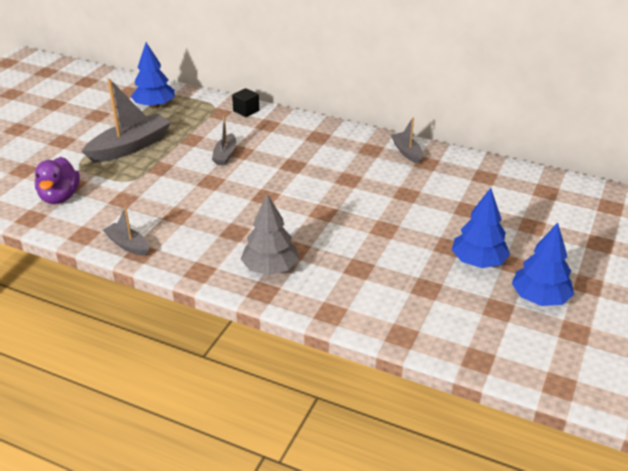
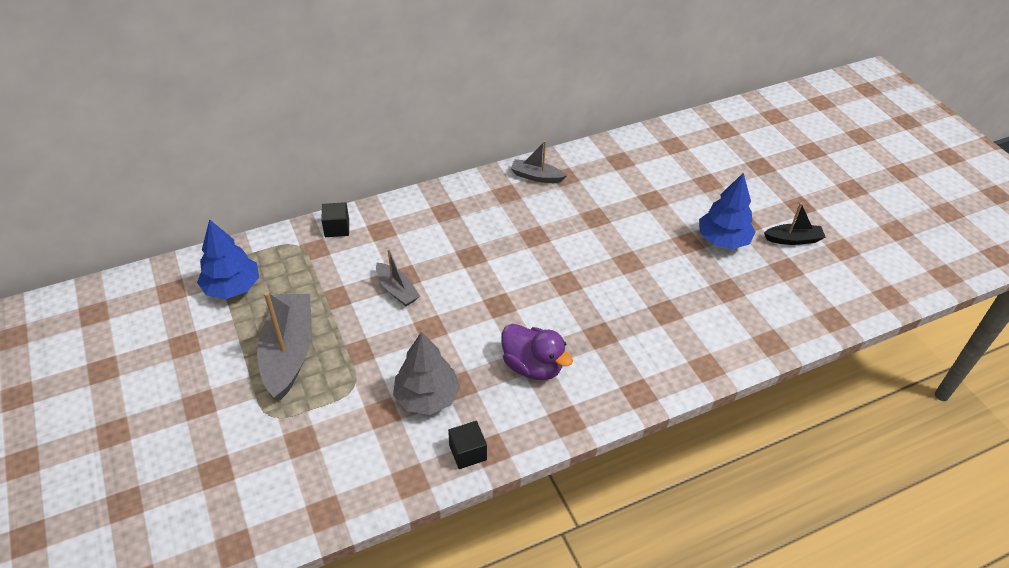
camera: 50 degrees left, 10 degrees up
purple duck [35,157,80,204] -> purple duck moved to [501,324,573,380]
grey boat [103,207,149,256] -> black cube [448,421,487,469]
grey tree [241,194,299,275] -> grey tree moved to [393,332,460,415]
blue tree [511,223,574,306] -> black boat [764,203,825,245]

